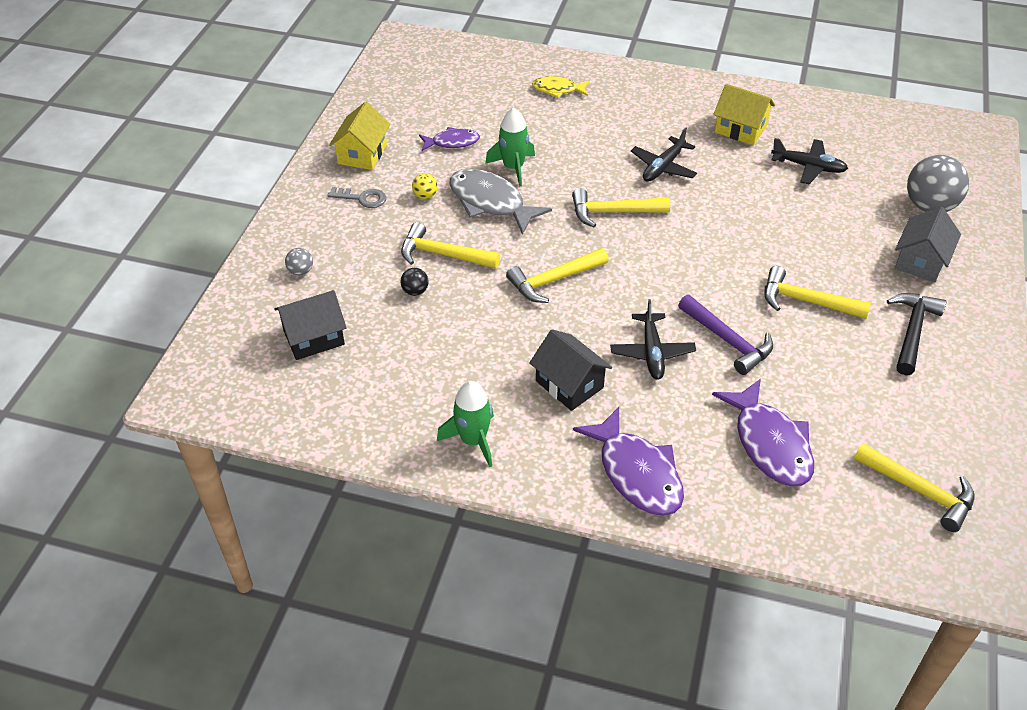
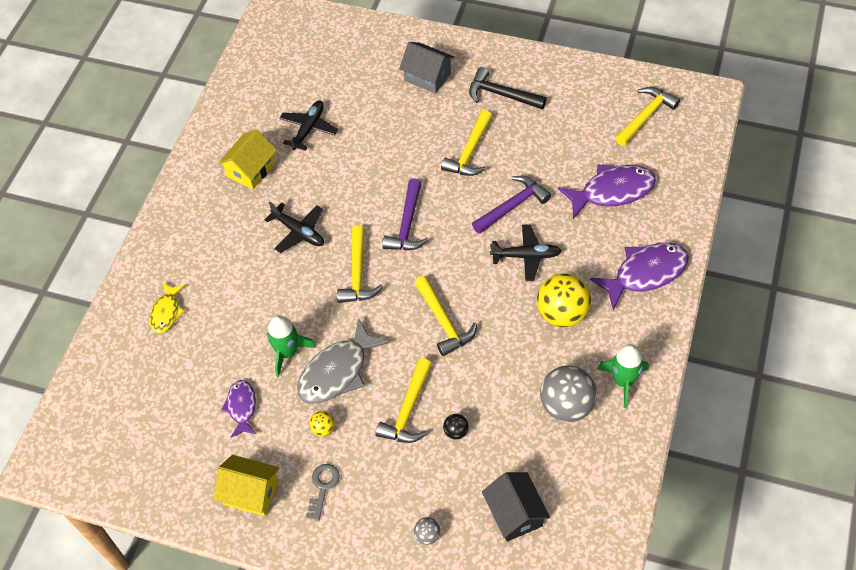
camera: 85 degrees left, 10 degrees up
black house [529,329,612,411] -> yellow ball [537,273,591,327]
grey ball [907,155,969,212] -> grey ball moved to [540,365,597,422]
none -> purple hammer [382,178,429,250]

